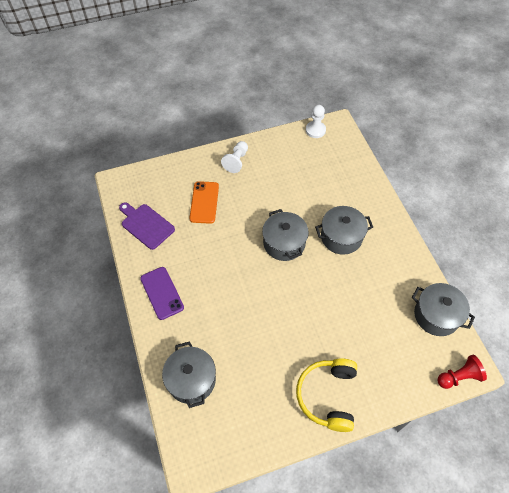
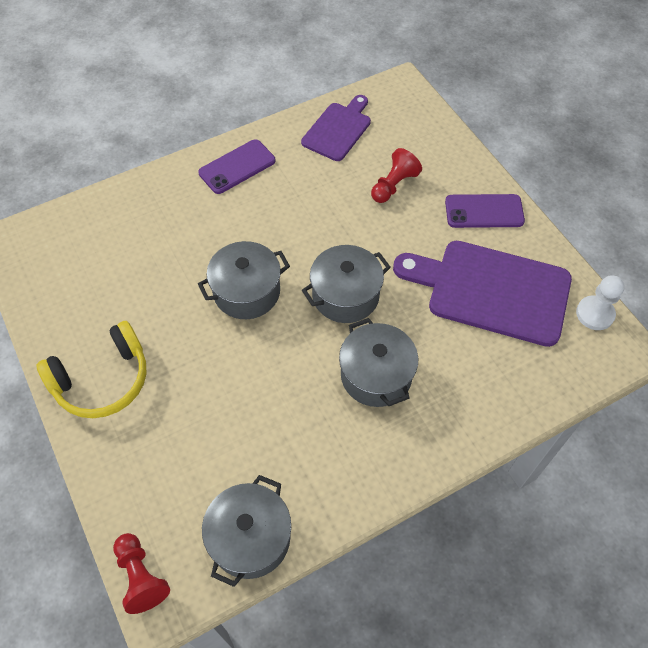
camera: 80 degrees right, 0 degrees up
grey pot [162,341,216,408] -> grey pot moved to [198,241,290,319]
orange phone [189,181,219,224] -> red pawn [371,148,422,203]
white pawn [221,141,248,173] -> purple phone [445,194,525,228]
yellow headphones [296,358,357,432] -> yellow headphones turned 150 degrees clockwise [36,321,147,418]
none -> purple cutting board [393,241,572,347]

